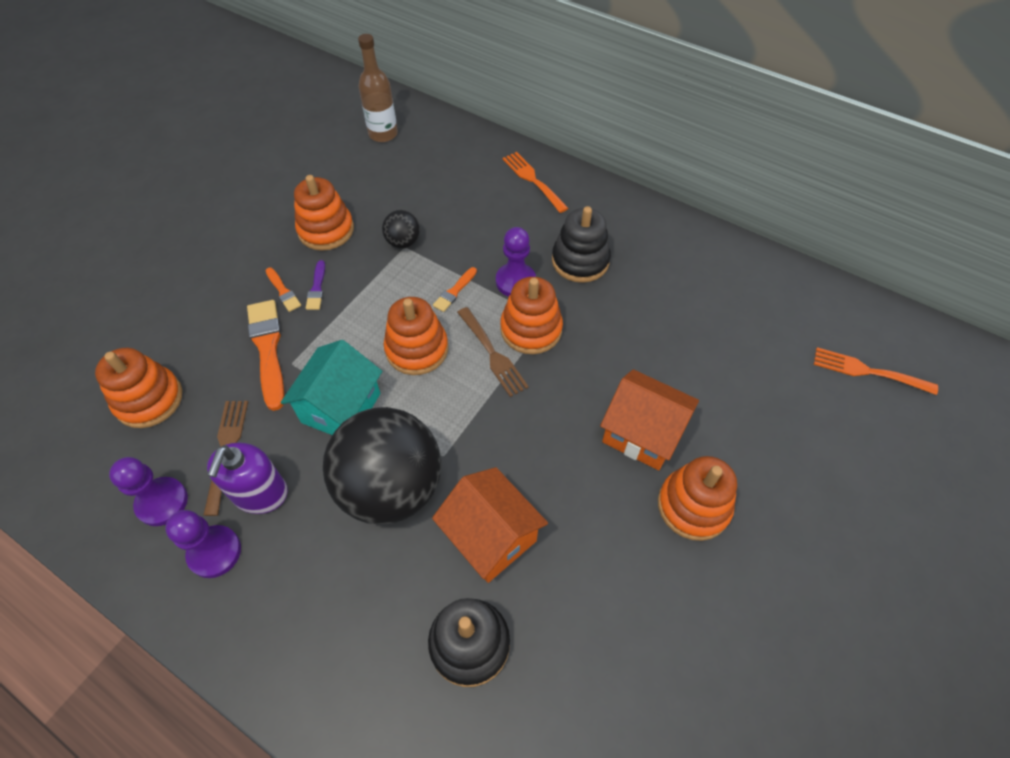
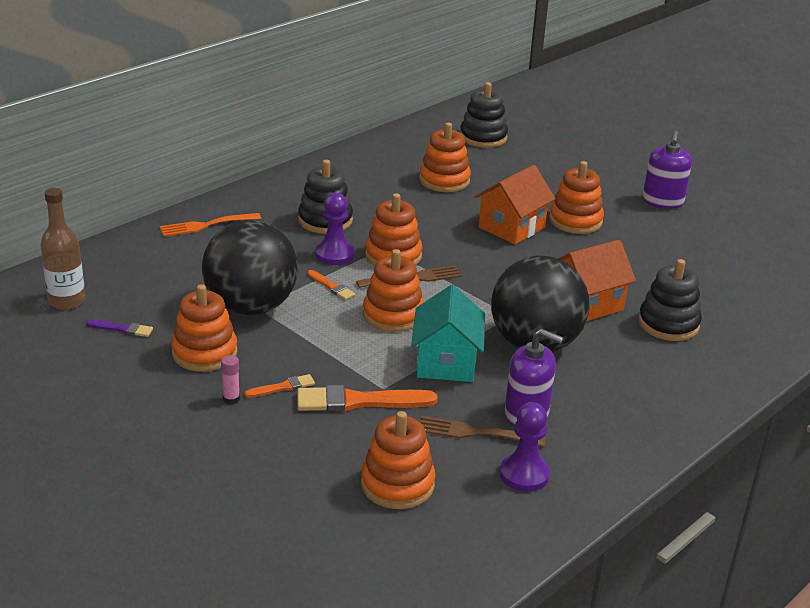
camera: 80 degrees left, 25 degrees down
purple pawn [165,510,241,578] -> none
turquoise house [281,340,382,435] -> turquoise house turned 60 degrees clockwise [411,285,485,382]
purple brush [306,260,325,310] -> purple brush moved to [86,320,153,337]
black ball [382,210,420,249] -> black ball [202,220,298,315], size x2.33
orange fork [814,347,938,395] -> black stacking toy [460,82,508,148]
none -> pink glue stick [221,355,240,405]
none -> orange stacking toy [419,123,471,192]
none -> purple soap dispenser [643,130,692,209]

